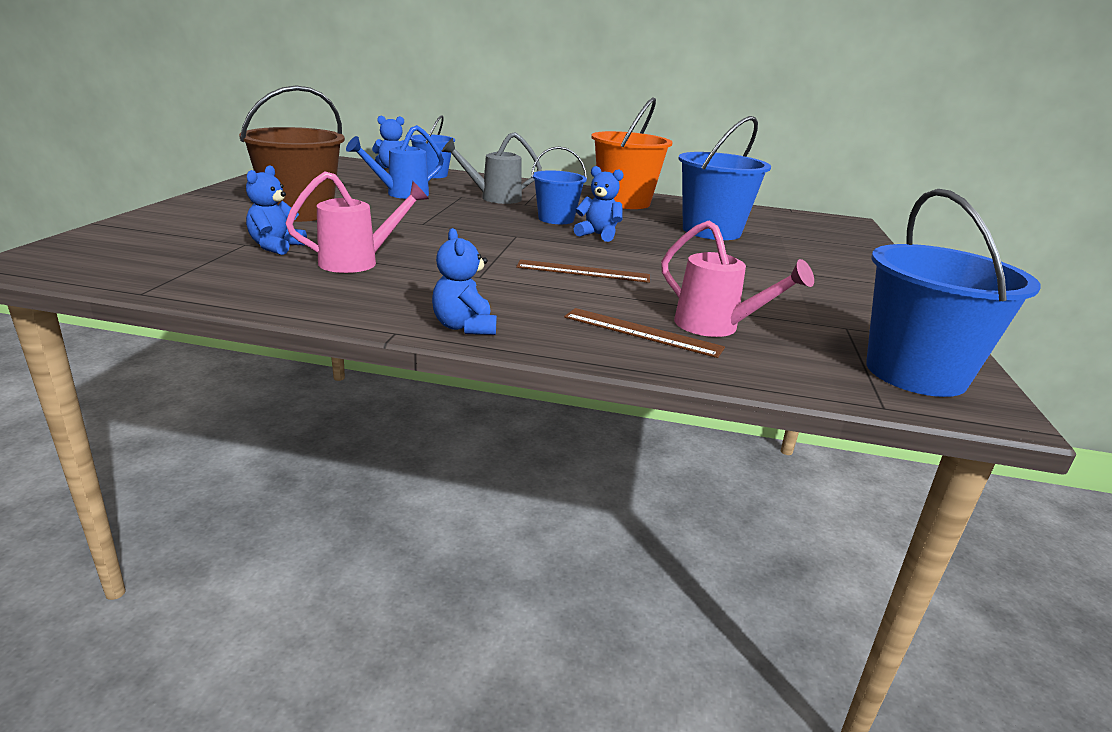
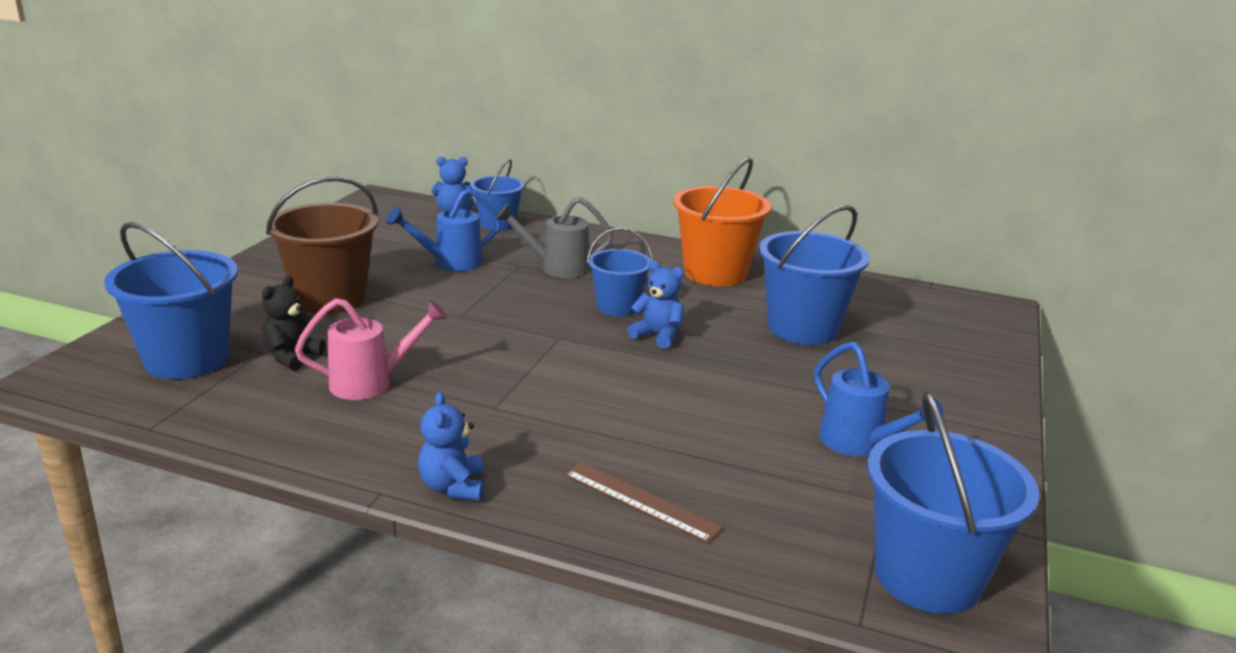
camera: 10 degrees right, 0 degrees up
blue teddy bear [246,165,307,255] -> black teddy bear [262,276,326,371]
brown ruler [516,260,650,283] -> none
pink watering can [661,221,814,337] -> none
none -> blue bucket [104,222,238,379]
none -> blue watering can [814,342,944,456]

